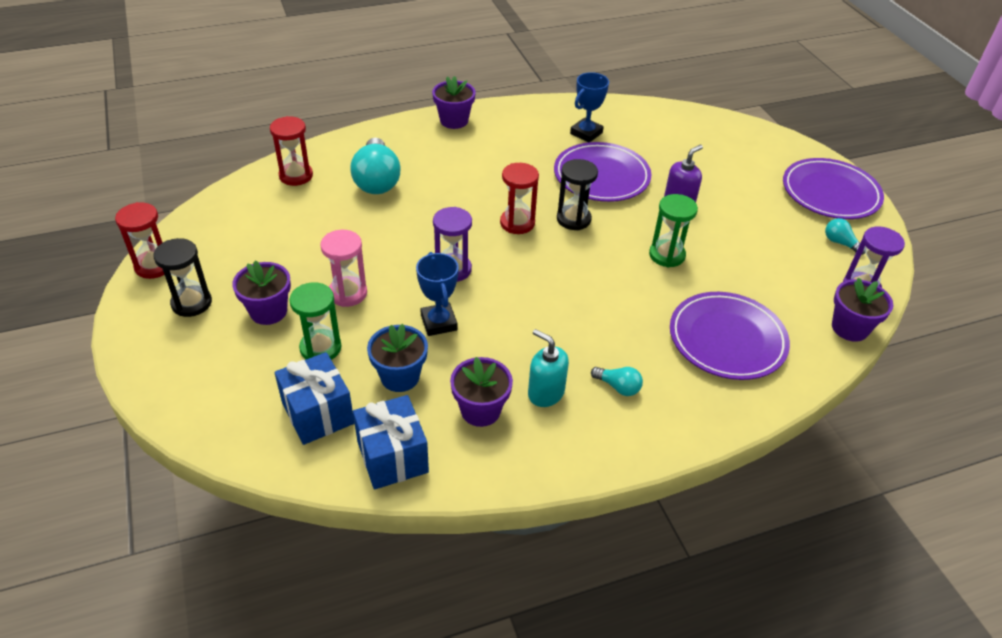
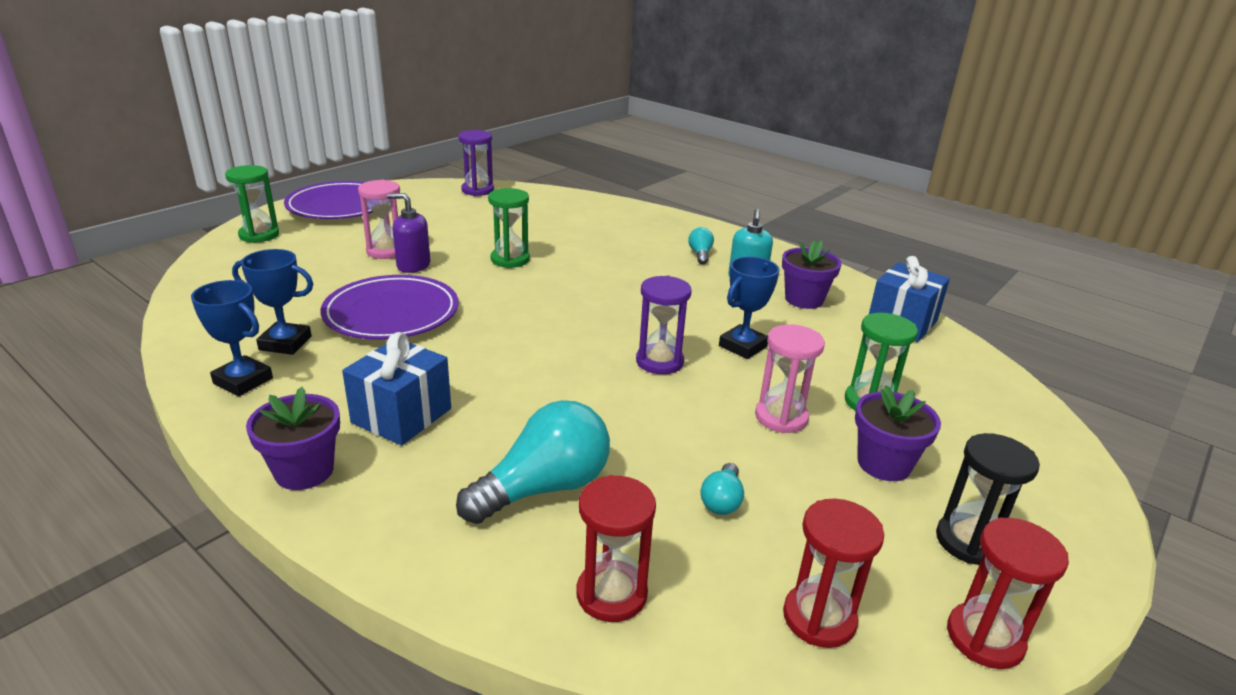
camera: 120 degrees left, 15 degrees down
blue gift [275,352,354,445] -> blue gift moved to [342,332,451,445]
blue flower pot [367,324,428,392] -> none
red hourglass [500,163,539,234] -> red hourglass moved to [783,499,884,648]
black hourglass [557,159,598,230] -> none
purple plate [670,292,790,380] -> none
turquoise light bulb [825,218,865,255] -> turquoise light bulb moved to [700,463,744,515]
purple flower pot [832,278,894,342] -> none
none -> blue trophy [191,280,273,396]
none -> green hourglass [225,165,279,243]
none -> pink hourglass [358,180,400,259]

